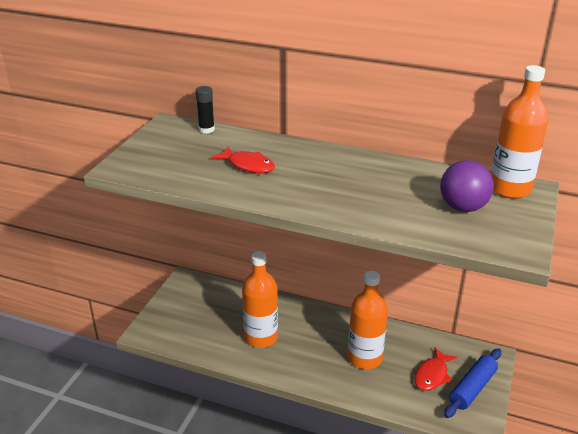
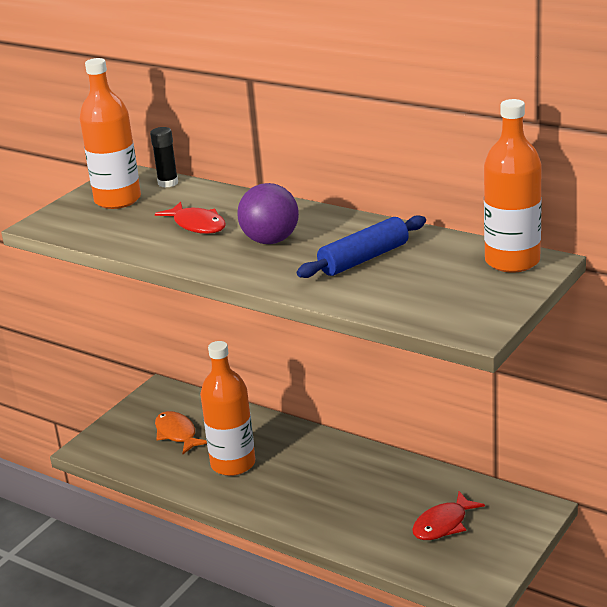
camera: 15 degrees right, 5 degrees down
orange bottle [348,270,388,369] -> orange bottle moved to [80,58,141,209]
purple ball [440,160,494,212] -> purple ball moved to [237,183,299,244]
blue rolling pin [444,348,501,418] -> blue rolling pin moved to [297,215,426,278]
none -> orange fish [155,411,207,454]

